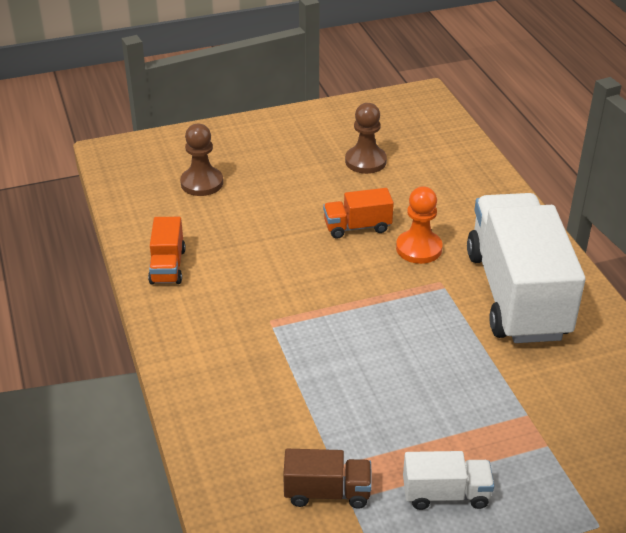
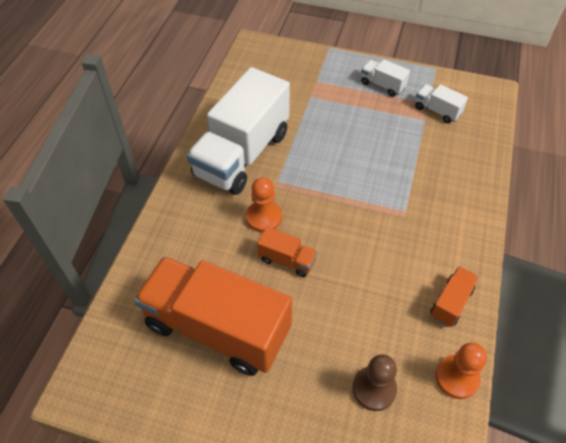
camera: 145 degrees left, 15 degrees up
brown truck [283,449,372,509] -> white truck [415,84,468,123]
brown pawn [345,103,387,174] -> orange truck [134,256,292,376]
none -> orange pawn [435,342,487,399]

